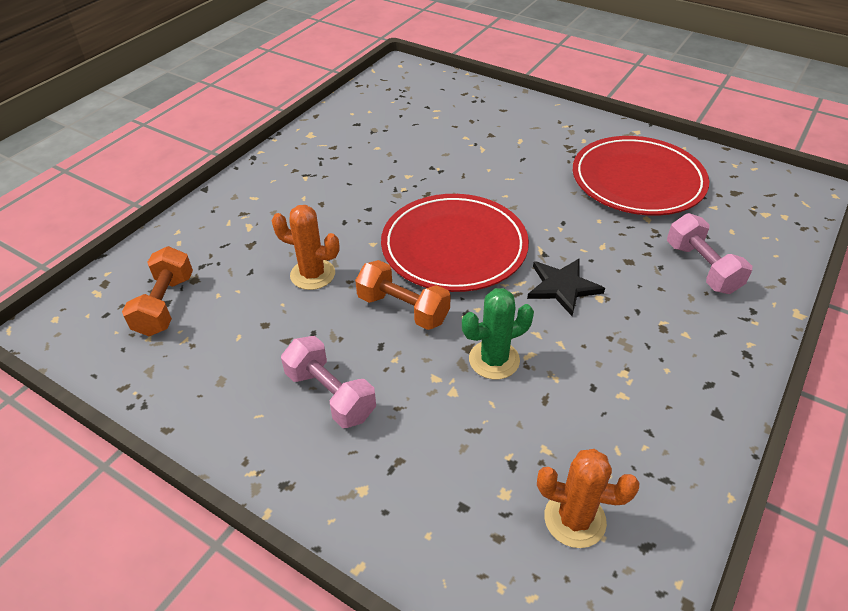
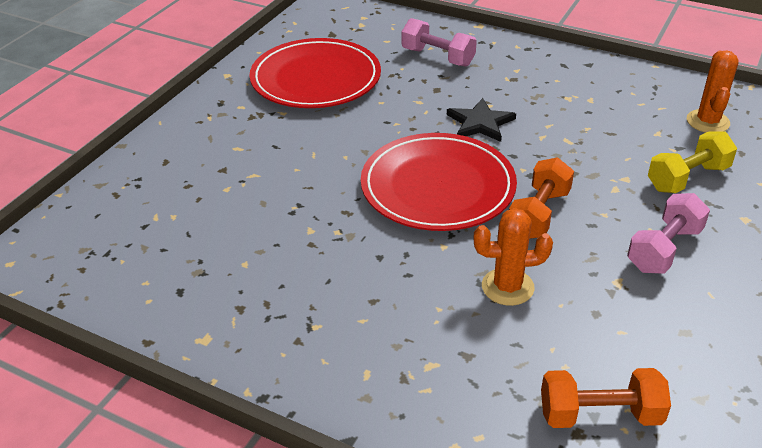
camera: 95 degrees left, 5 degrees down
orange cactus [272,205,339,290] -> orange cactus turned 75 degrees clockwise [473,208,553,306]
green cactus [462,288,534,379] -> none
pink dumbbell [667,213,752,294] -> pink dumbbell turned 60 degrees clockwise [402,18,477,67]
none -> yellow dumbbell [648,132,737,193]

